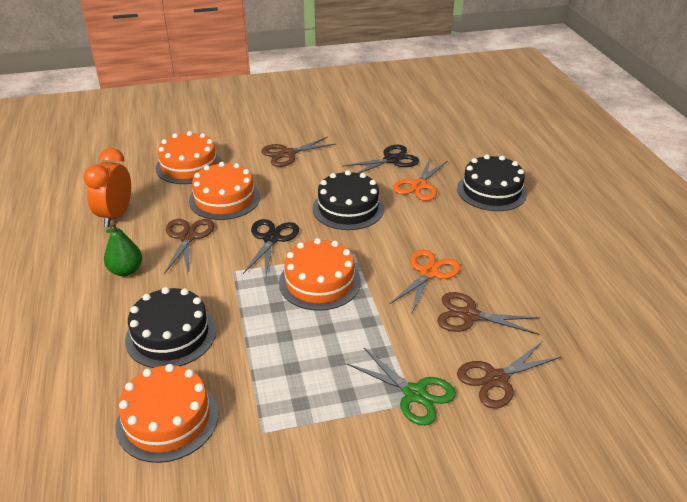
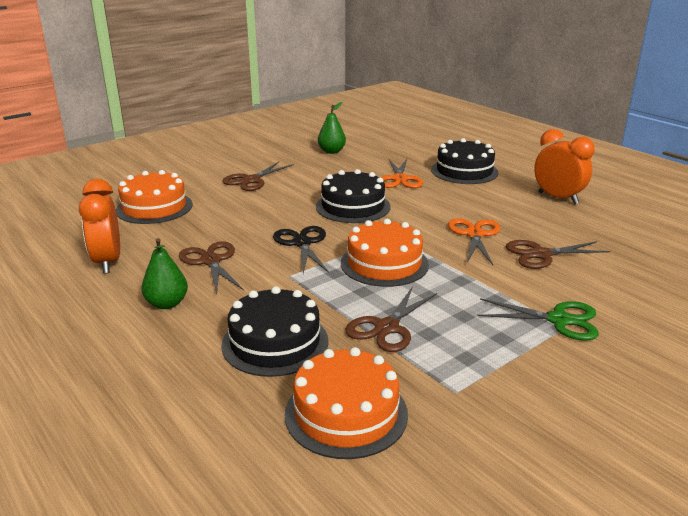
camera: 25 degrees left, 10 degrees down
orange cake [189,162,260,220] -> none
black scissors [343,145,419,173] -> none
brown scissors [457,342,562,409] -> brown scissors moved to [345,286,437,352]
none -> green pear [318,102,346,154]
none -> orange clock [534,129,595,204]

